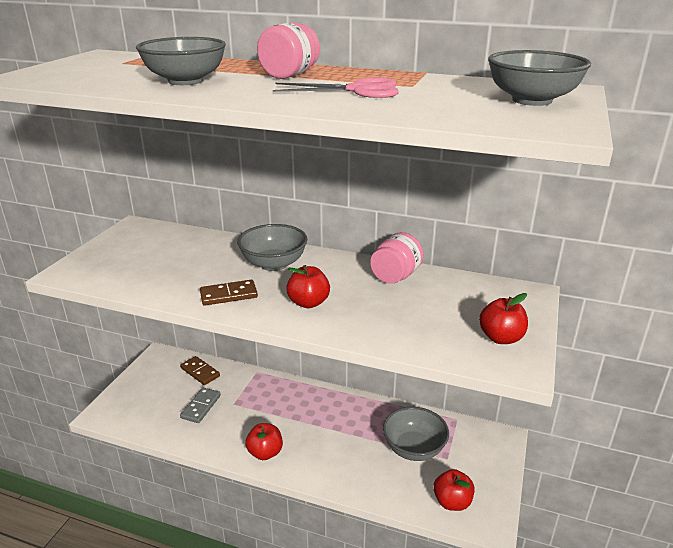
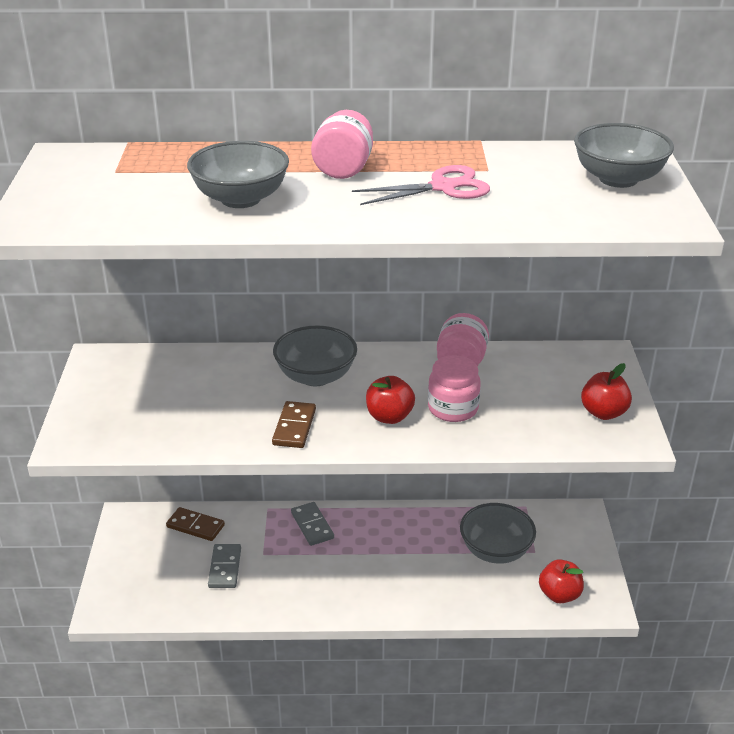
camera: 20 degrees left, 5 degrees up
brown domino [200,280,258,306] -> brown domino turned 45 degrees counterclockwise [272,401,316,448]
red apple [245,423,283,460] -> none
none -> grey domino [291,502,334,546]
none -> pink jar [428,355,481,422]

